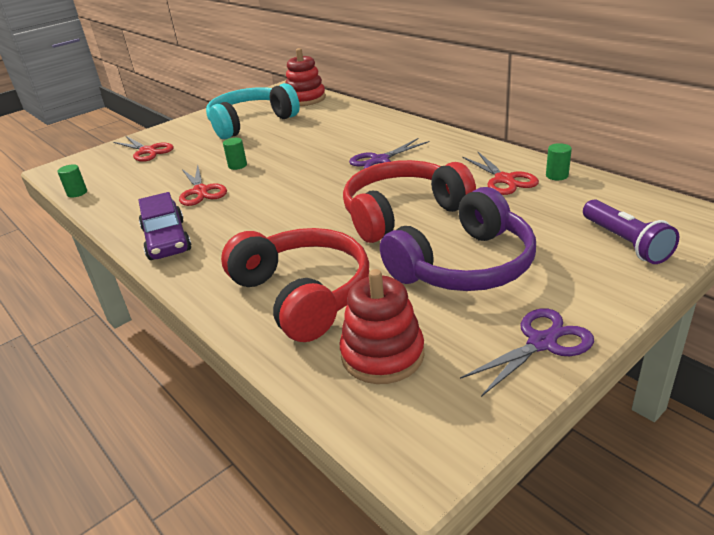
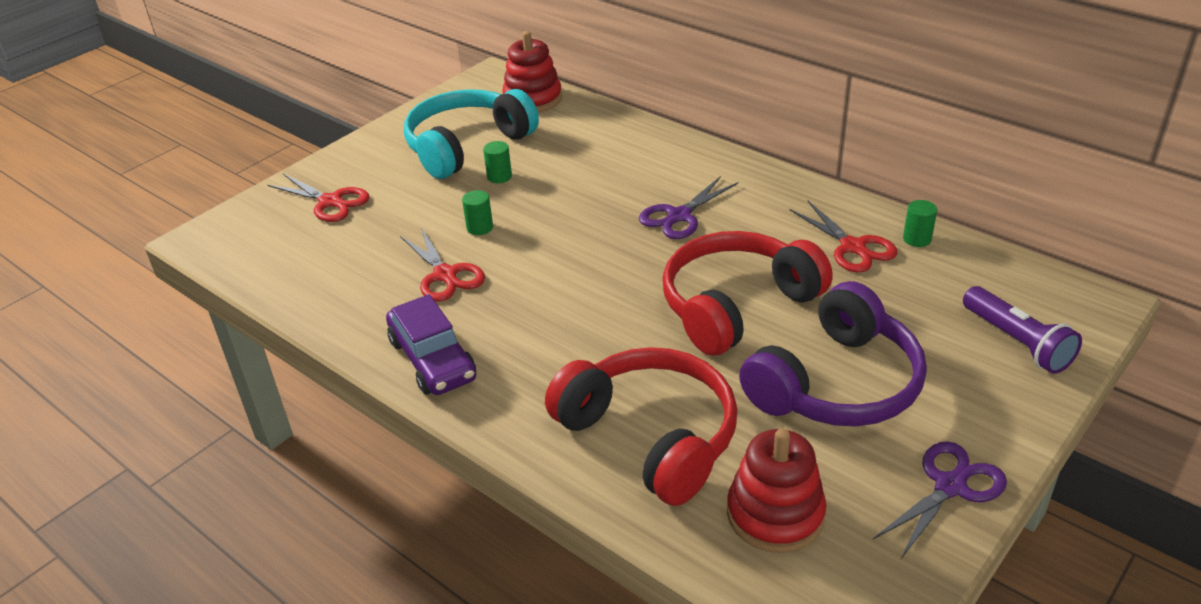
camera: 10 degrees left, 5 degrees up
green cylinder [57,164,87,198] -> green cylinder moved to [483,141,512,183]

